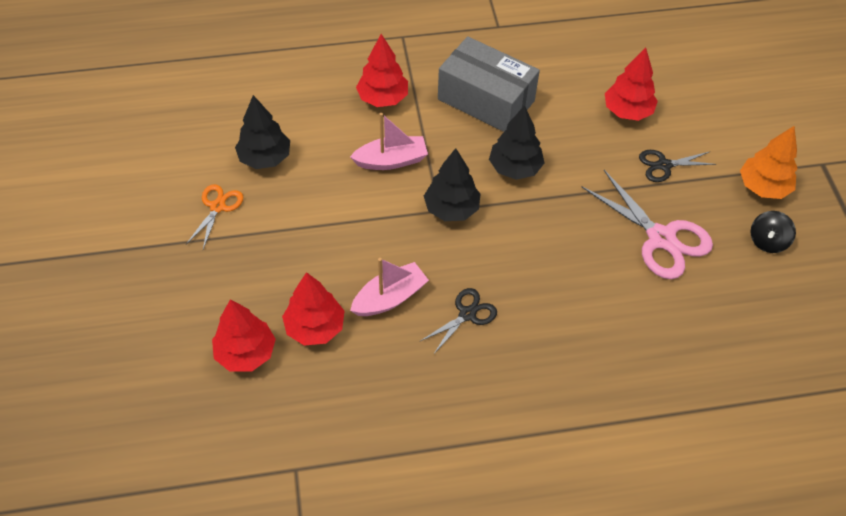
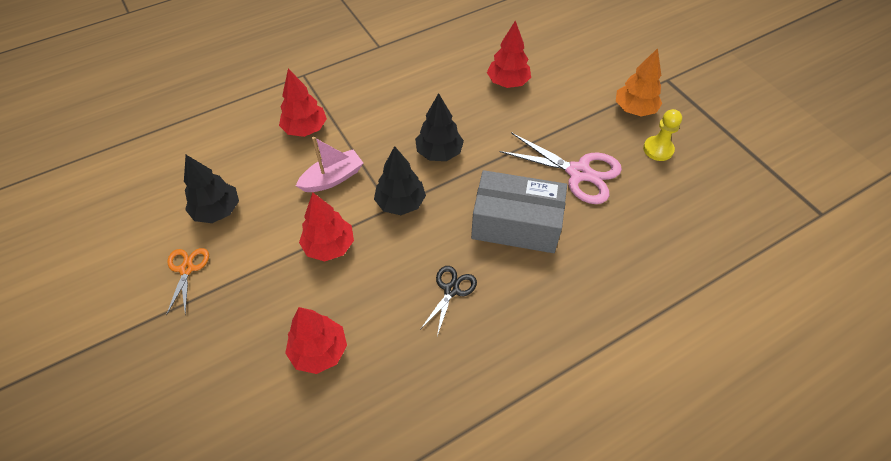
camera: 20 degrees left, 0 degrees up
red tree [212,299,276,372] -> red tree moved to [299,192,354,262]
pink boat [350,258,429,316] -> none
grey box [438,36,540,132] -> grey box moved to [471,170,567,253]
black scissors [639,150,716,182] -> none
black spinning top [750,211,796,253] -> yellow pawn [643,109,682,161]

